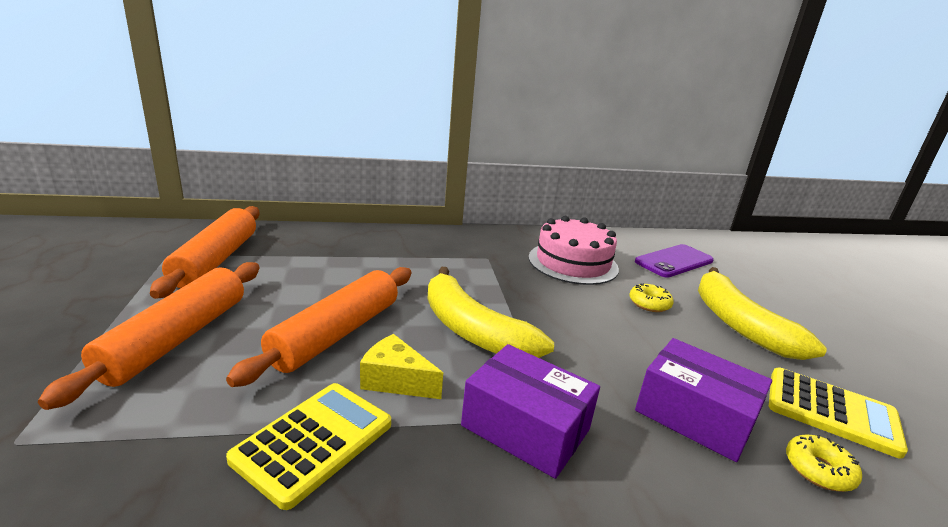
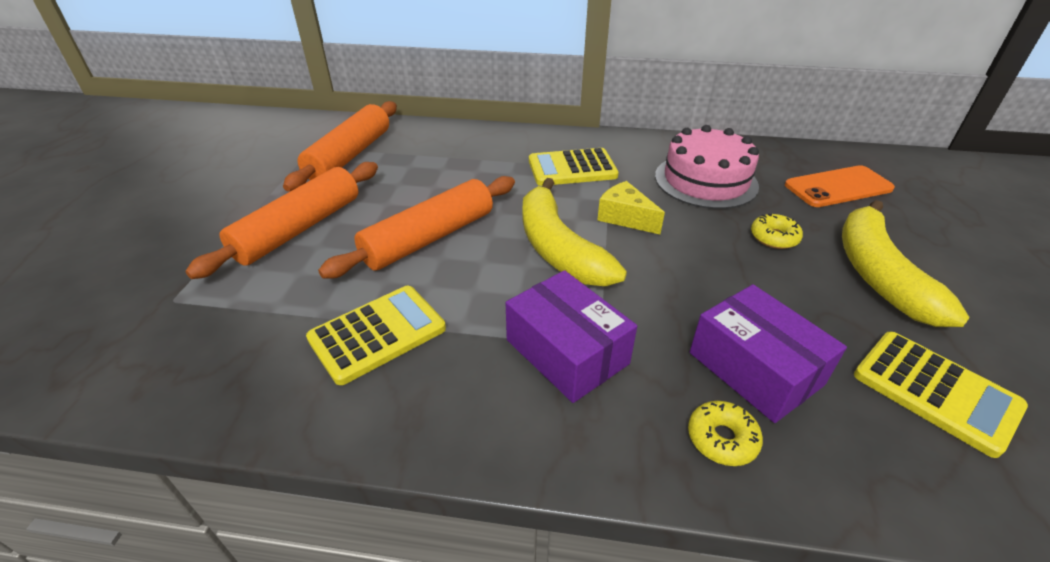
camera: 20 degrees right, 15 degrees up
yellow cheese [360,334,443,399] -> yellow cheese moved to [597,181,665,234]
purple phone [635,244,714,278] -> orange phone [785,165,895,207]
yellow donut [786,434,862,492] -> yellow donut moved to [688,401,763,466]
none -> yellow calculator [529,148,619,186]

